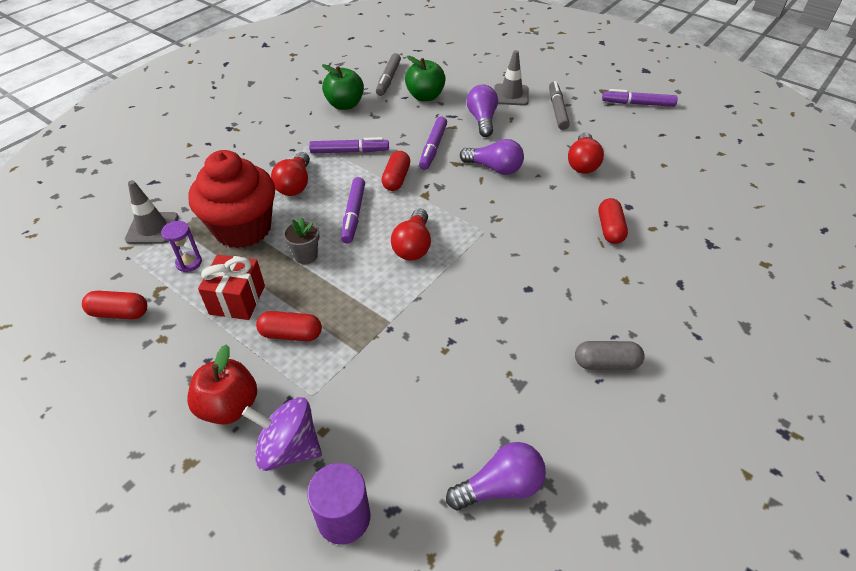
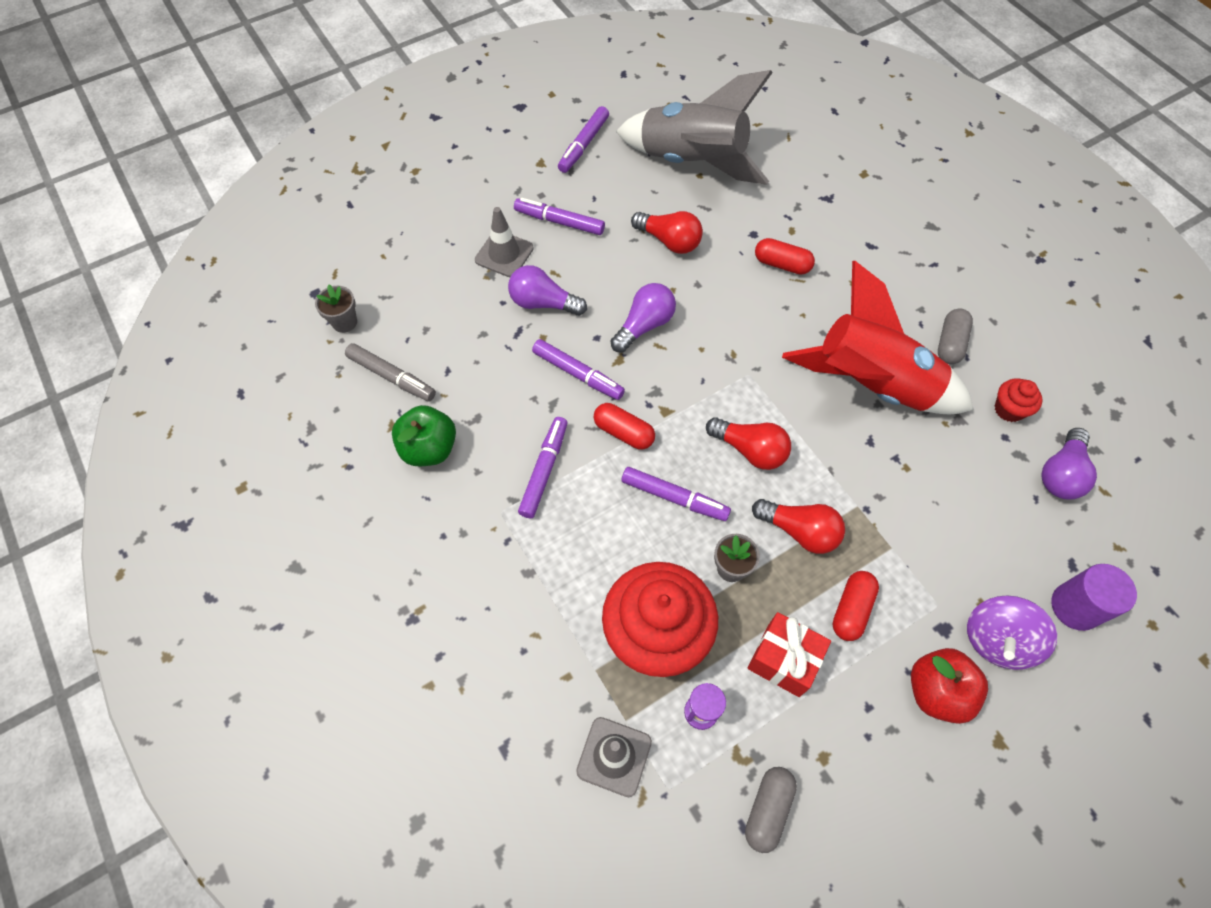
camera: 70 degrees left, 15 degrees up
red capsule [82,291,147,319] -> grey capsule [745,767,797,853]
red light bulb [271,152,310,196] -> red light bulb moved to [752,499,845,554]
green apple [405,56,446,101] -> none
purple light bulb [446,442,546,510] -> purple light bulb turned 150 degrees counterclockwise [1041,428,1097,500]
grey marker [549,81,570,130] -> purple marker [514,198,605,235]
none -> grey flower pot [315,284,357,333]
none -> grey rocket [616,70,773,185]
none -> red rocket [782,261,974,414]
none -> red cupcake [995,378,1043,422]

